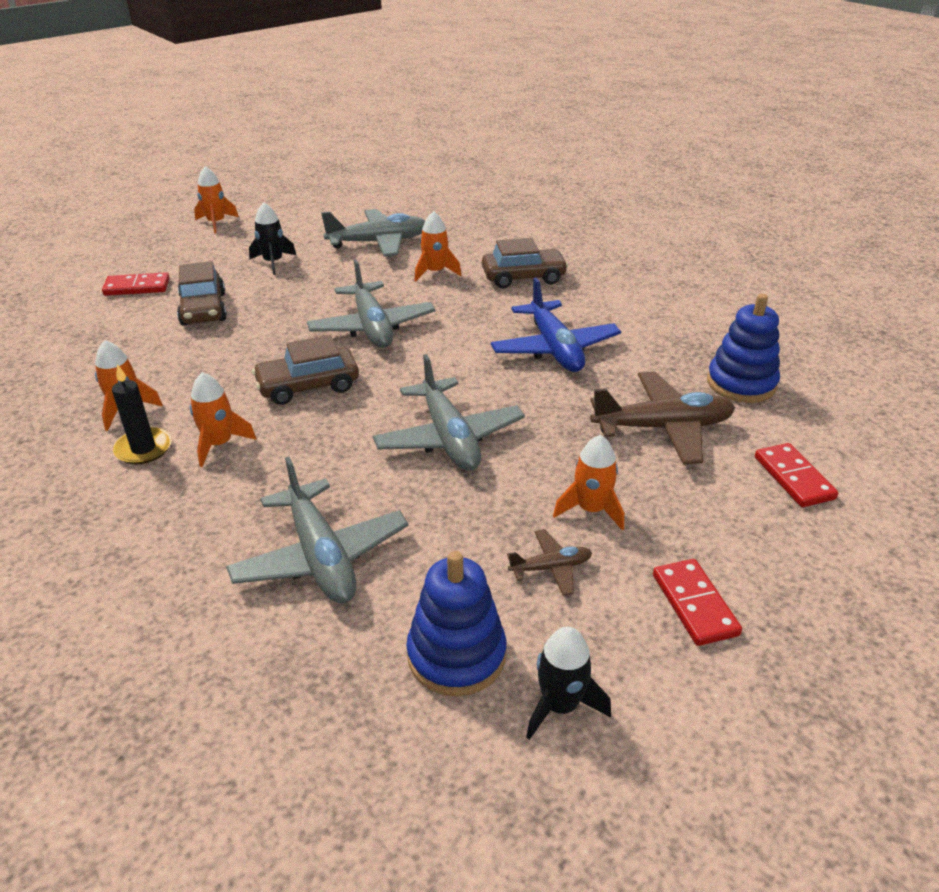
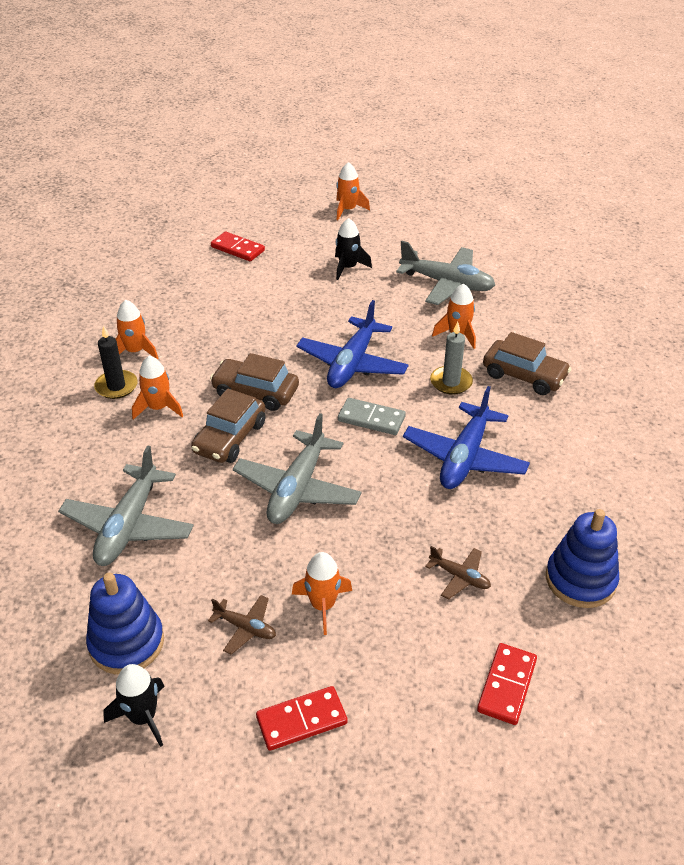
camera: 40 degrees right, 5 degrees up
brown car [177,261,227,326] -> brown car moved to [191,388,266,463]
grey plane [307,259,435,348] -> blue plane [296,300,409,388]
brown plane [590,371,735,465] -> brown plane [425,546,491,599], size x0.49
red domino [653,559,742,646] -> red domino turned 45 degrees clockwise [256,686,348,751]
none -> grey domino [338,398,406,435]
none -> grey candle [430,322,473,395]

